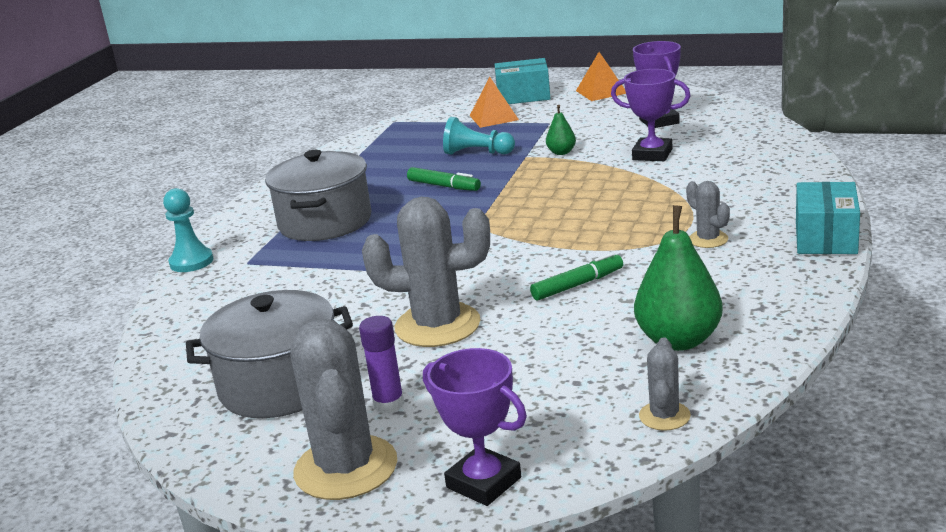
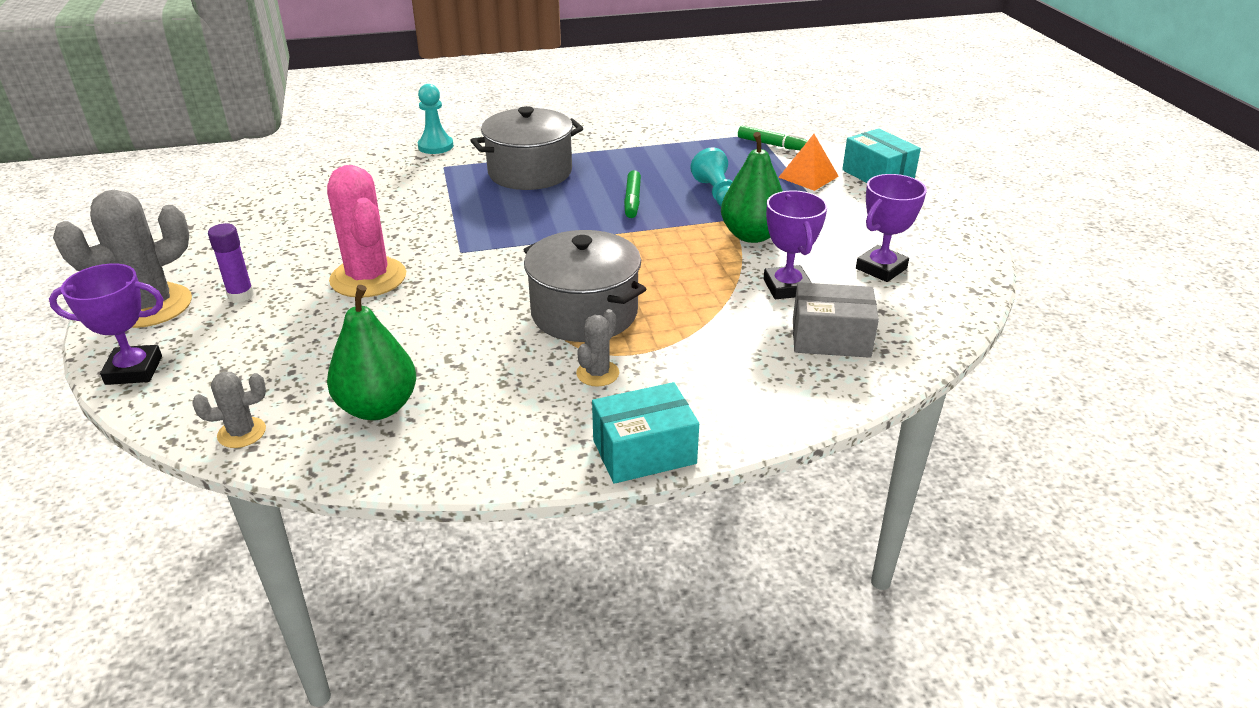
camera: 55 degrees right, 10 degrees up
grey pot [186,290,353,418] -> grey pot moved to [524,230,646,342]
grey cactus [362,197,490,347] -> pink cactus [327,165,406,298]
purple trophy [423,348,527,506] -> purple trophy turned 75 degrees clockwise [49,264,164,385]
green marker [530,253,623,301] -> green marker moved to [738,126,808,150]
green pear [546,105,576,155] -> green pear [721,132,783,243], size x2.01
orange pyramid [576,52,626,101] -> none
none -> grey box [793,282,879,358]

